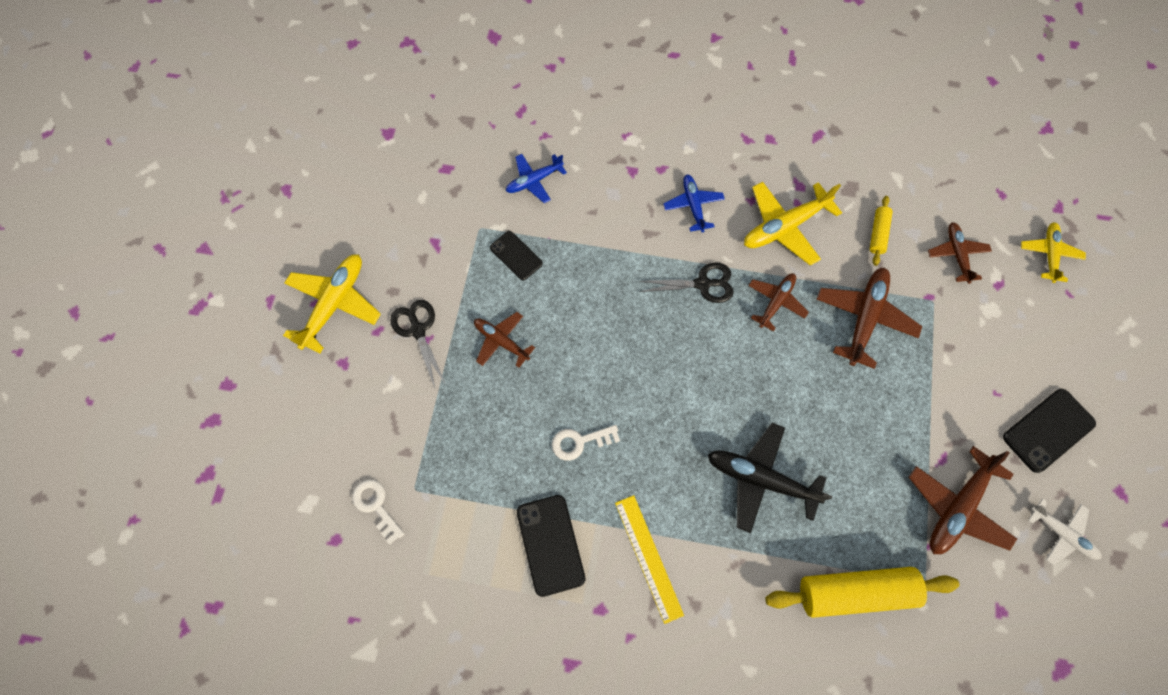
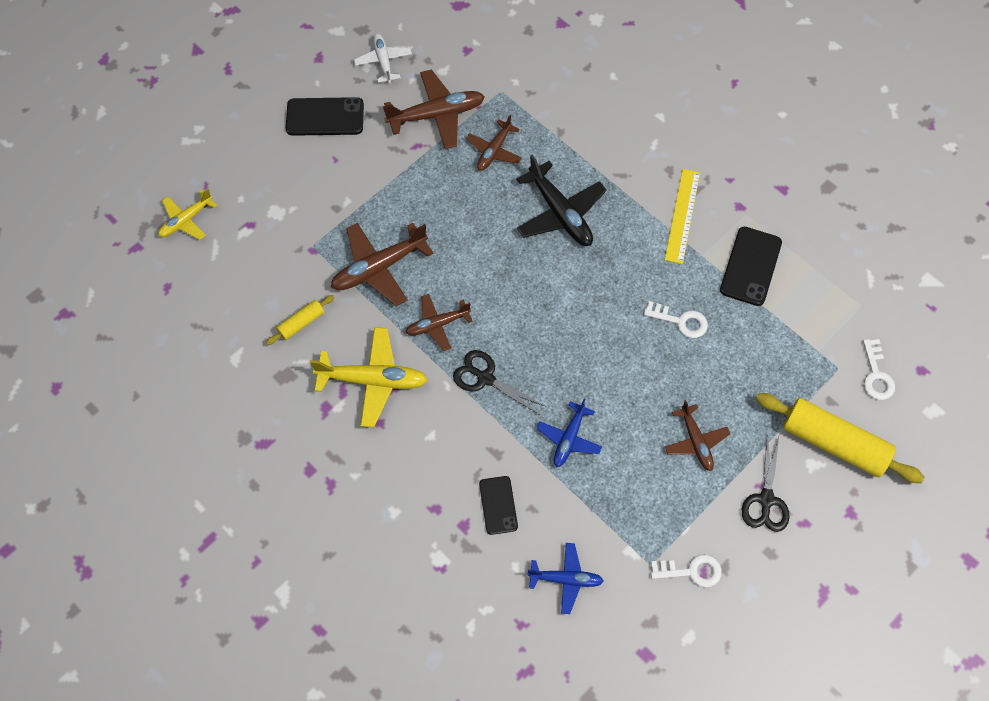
camera: 145 degrees left, 5 degrees down
yellow plane [283,254,381,353] -> none
black phone [490,231,543,281] -> black phone moved to [479,476,518,535]
blue plane [663,175,725,232] -> blue plane moved to [536,399,602,467]
yellow rolling pin [766,567,959,618] -> yellow rolling pin moved to [756,393,925,483]
brown plane [928,222,992,284] -> brown plane moved to [466,115,522,171]
none -> white key [651,554,722,587]

